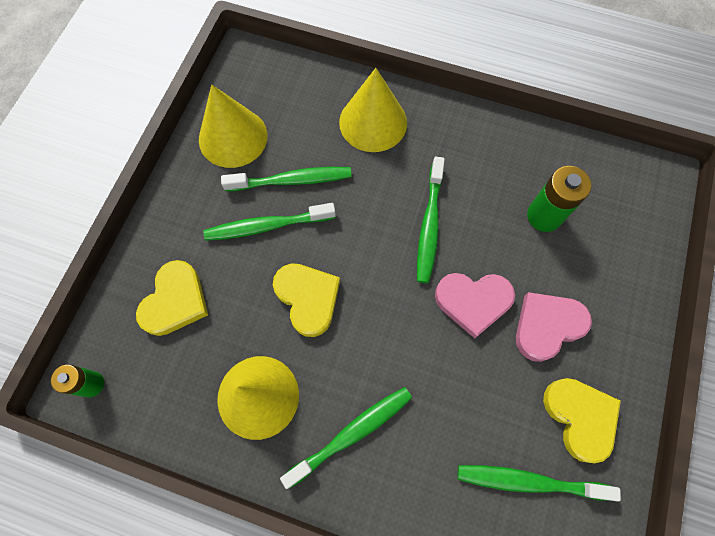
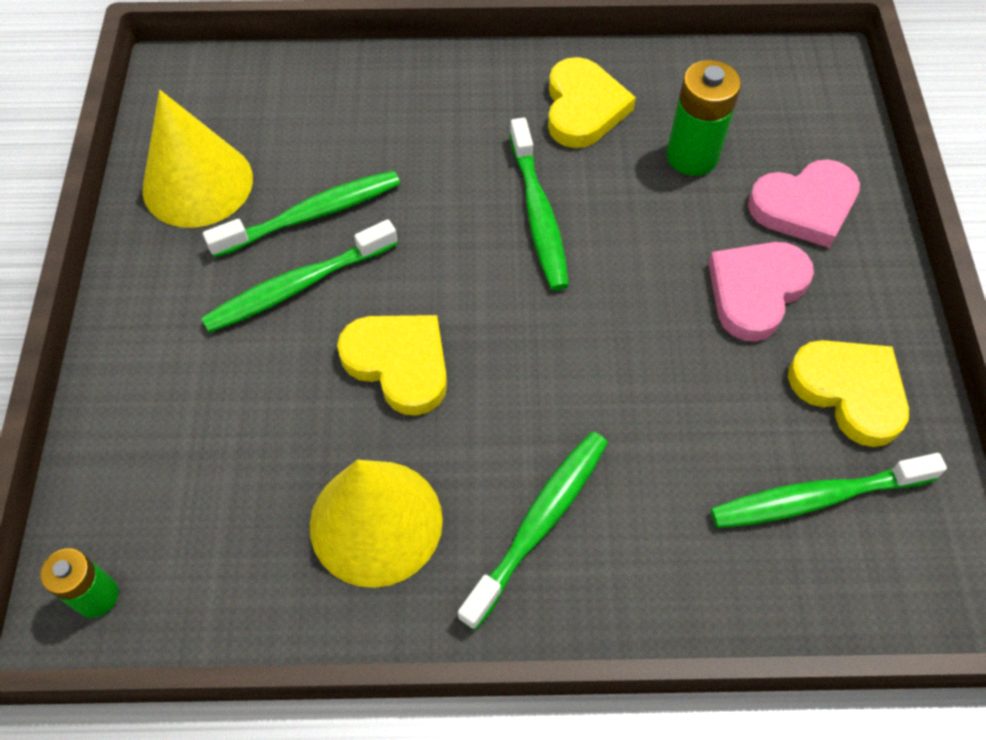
camera: 20 degrees left, 10 degrees down
yellow heart [136,260,208,336] -> yellow heart moved to [548,57,636,148]
yellow cone [339,68,407,152] -> none
pink heart [435,273,515,338] -> pink heart moved to [748,159,860,248]

